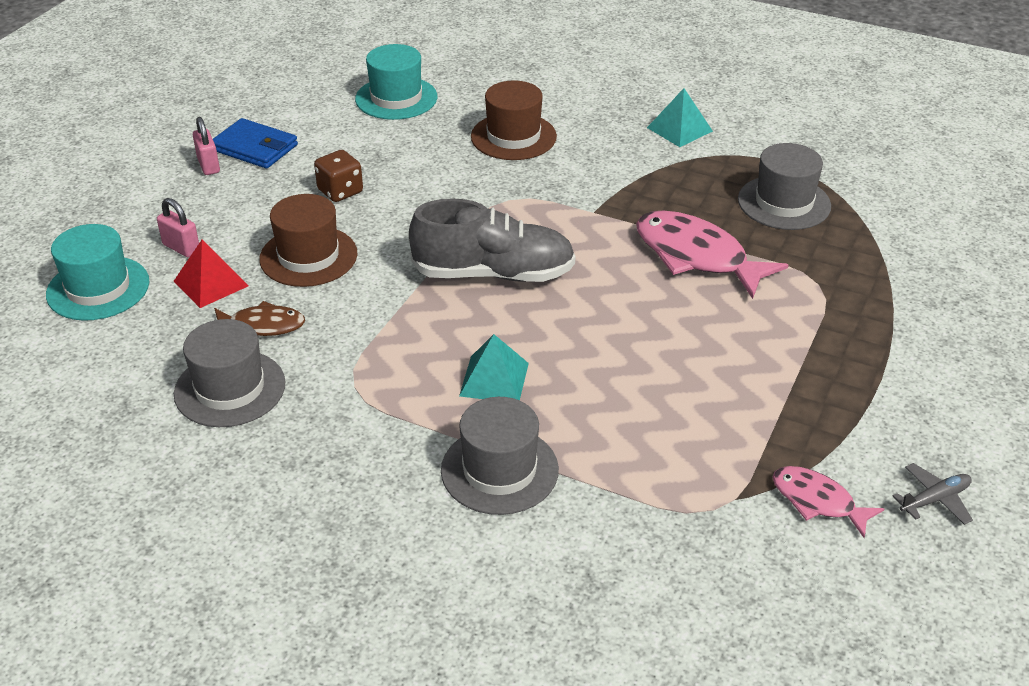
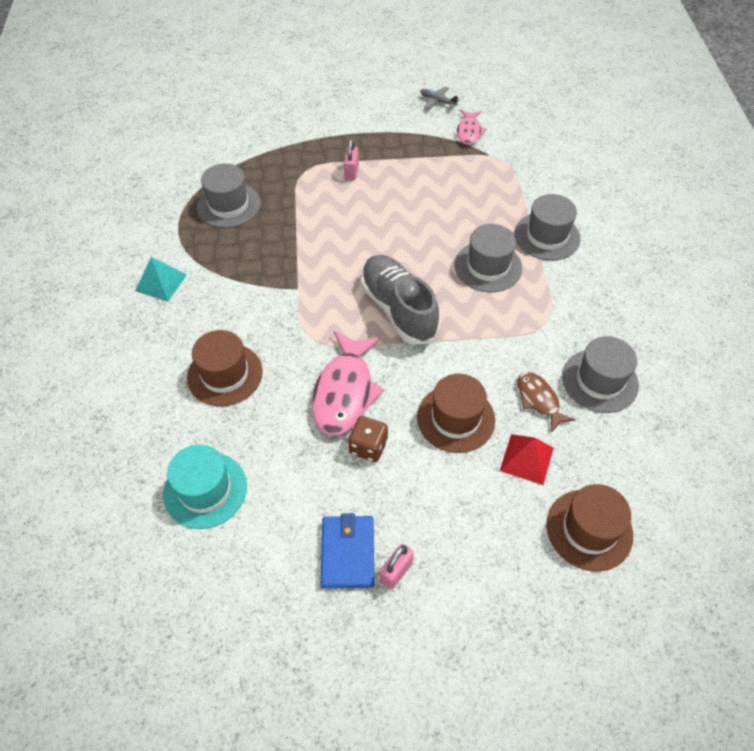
camera: 120 degrees left, 15 degrees up
turquoise hat [46,224,149,321] -> brown hat [546,484,633,571]
pink padlock [157,198,199,258] -> pink padlock moved to [344,139,359,180]
turquoise pyramid [459,334,529,400] -> grey hat [454,224,522,292]
pink fish [636,210,788,299] -> pink fish moved to [312,331,384,436]

